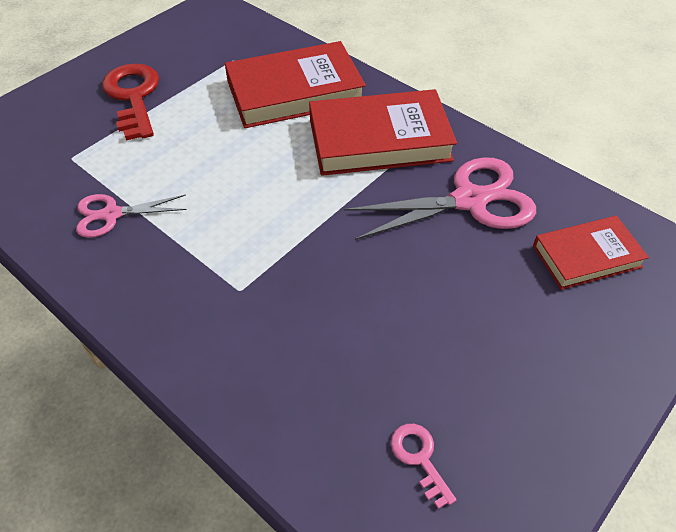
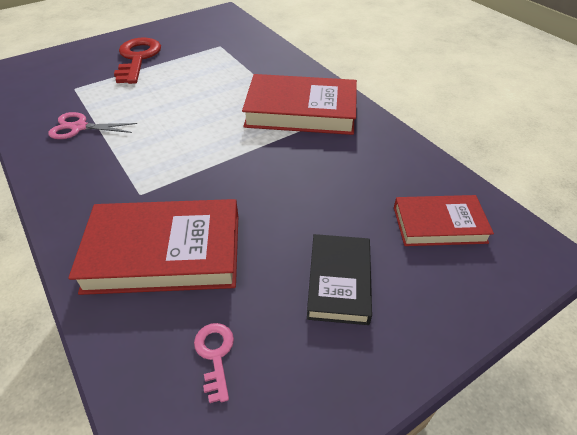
camera: 15 degrees right, 5 degrees down
red book [225,41,366,128] -> red book moved to [68,199,238,295]
pink scissors [344,157,536,240] -> none
none -> black book [307,234,372,325]

